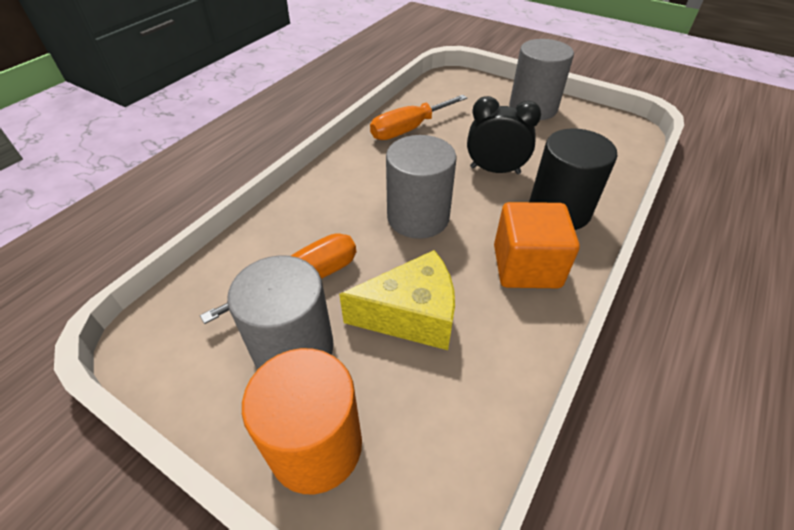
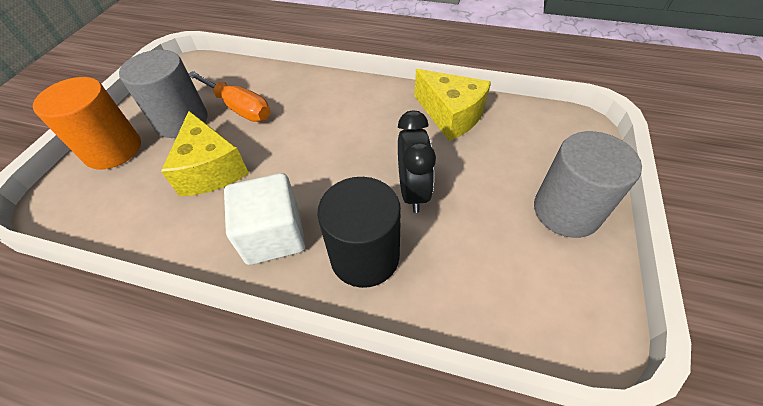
camera: 75 degrees right, 5 degrees up
orange screwdriver [370,95,467,140] -> yellow cheese [414,69,491,141]
grey cylinder [386,135,457,239] -> none
orange cube [494,202,580,288] -> white cube [224,173,306,265]

